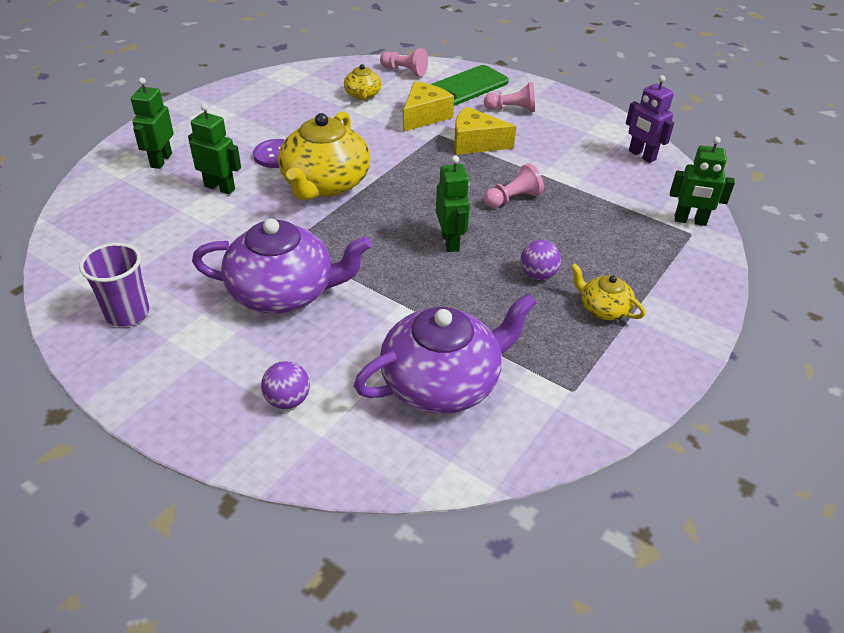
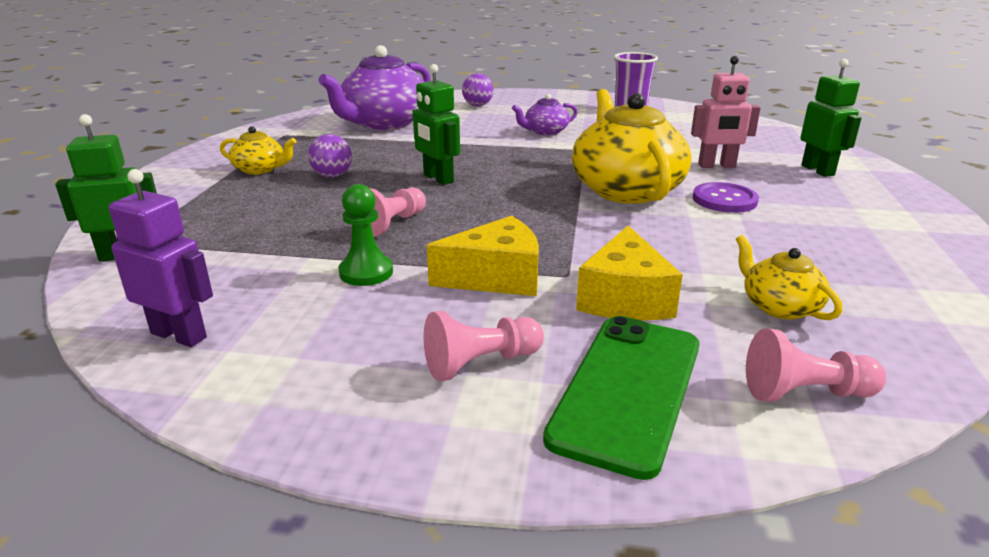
camera: 155 degrees right, 15 degrees down
green robot [188,104,241,194] -> pink robot [691,56,761,168]
purple teapot [192,218,372,314] -> purple teapot [512,94,578,135], size x0.49
none -> green pawn [338,184,393,286]

